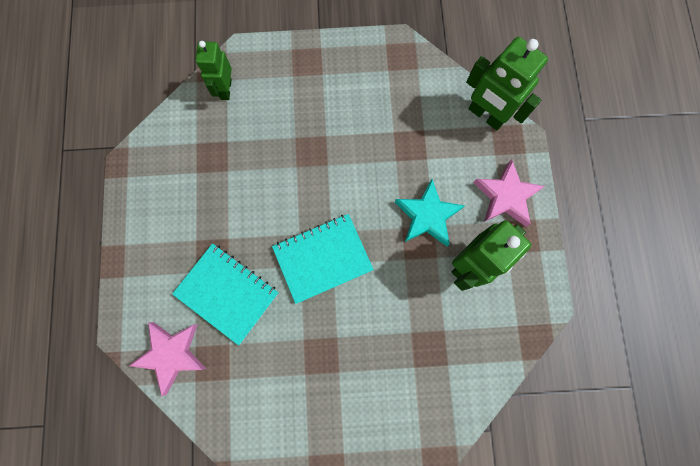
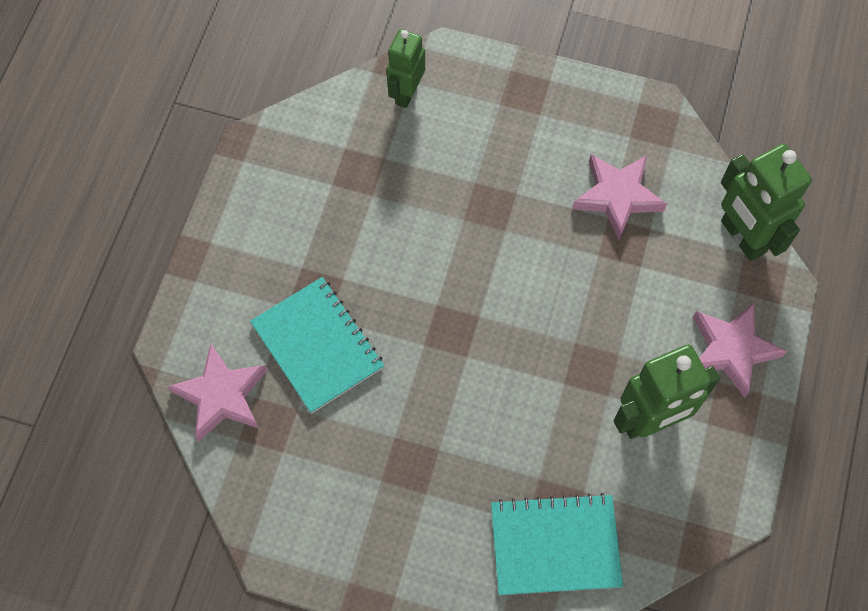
camera: 20 degrees right, 10 degrees down
turquoise notebook [272,214,374,304] -> turquoise notebook moved to [491,493,623,595]
turquoise star [395,179,465,246] -> none
none -> pink star [572,154,667,240]

